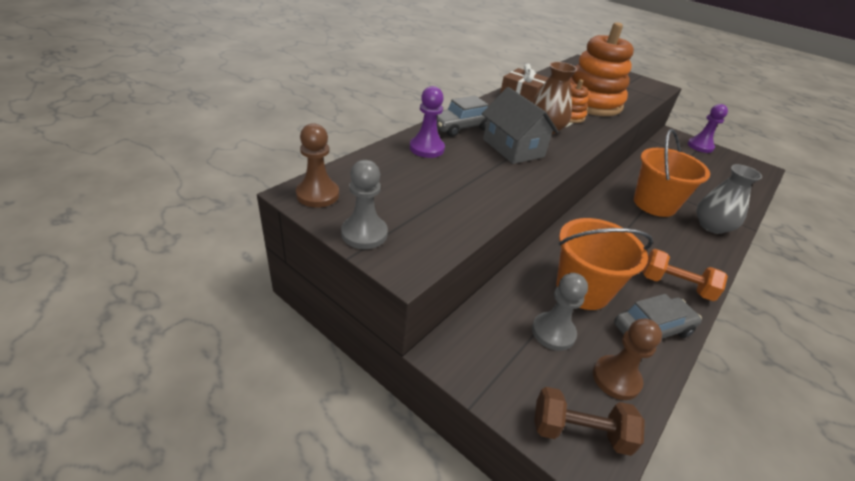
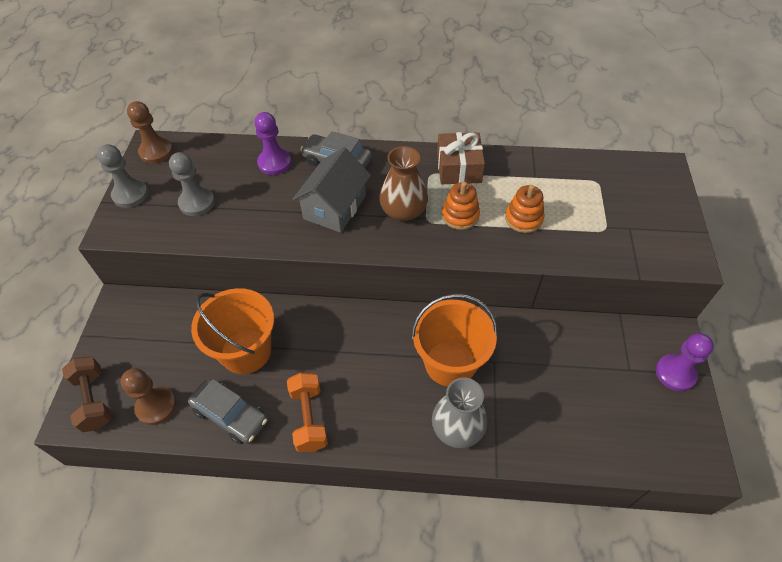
camera: 60 degrees right, 15 degrees up
grey pawn [532,273,588,351] -> grey pawn moved to [169,152,215,216]
orange stacking toy [570,22,634,116] -> orange stacking toy [505,185,545,233], size x0.46

